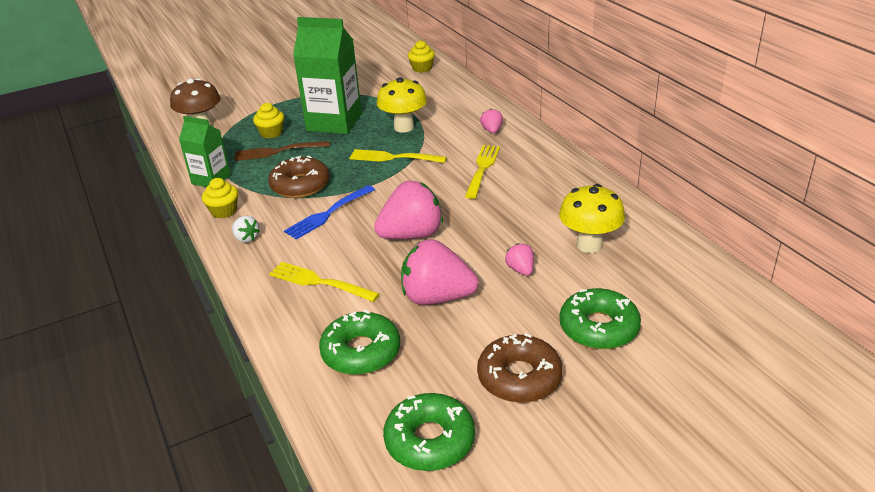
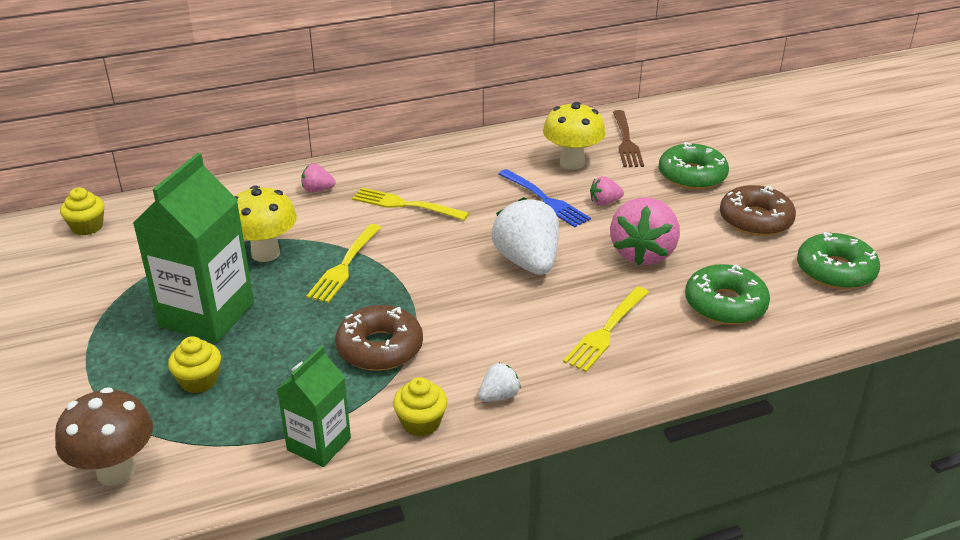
camera: 85 degrees left, 0 degrees up
brown fork [234,141,330,161] -> brown fork moved to [613,110,644,167]
blue fork [284,185,375,240] -> blue fork moved to [498,169,591,227]
pink strawberry [374,181,443,239] -> white strawberry [492,197,559,275]

